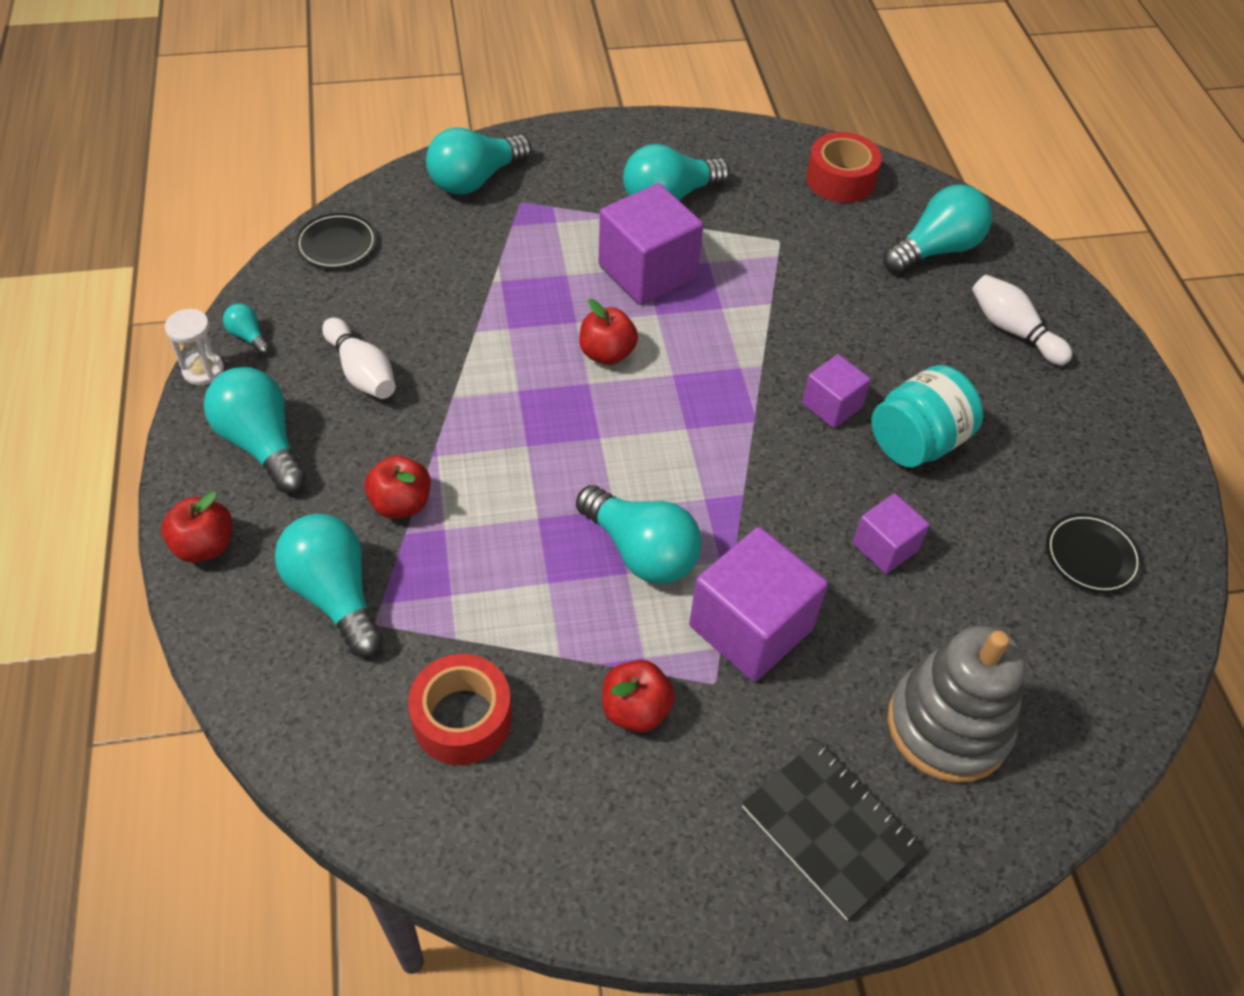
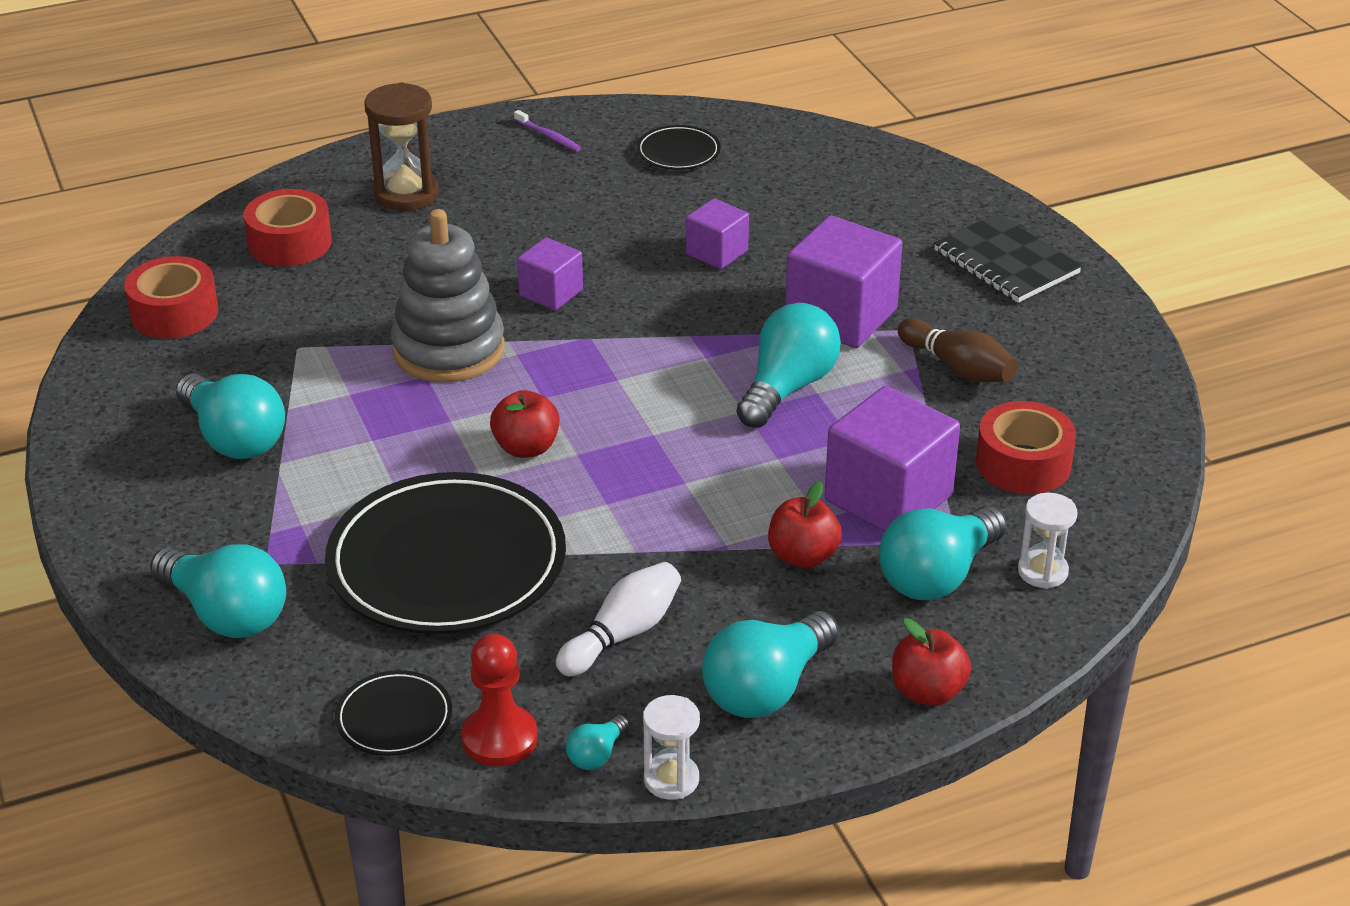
camera: 100 degrees left, 15 degrees down
purple cube [598,183,703,305] -> purple cube moved to [825,386,960,532]
red apple [602,660,675,732] -> brown bowling pin [898,318,1017,382]
black notebook [742,740,924,920] -> black notebook turned 75 degrees counterclockwise [934,213,1082,303]
turquoise jar [871,365,983,467] -> none
turquoise light bulb [883,184,992,274] -> red tape [244,189,332,266]
grey stacking toy [888,626,1026,783] -> grey stacking toy moved to [391,209,505,382]
white bowling pin [972,275,1072,365] -> brown hourglass [364,82,439,211]
none -> black plate [325,472,566,634]
none -> red pawn [461,634,538,766]
none -> purple toothbrush [514,110,581,151]
none -> white hourglass [1018,493,1077,589]

